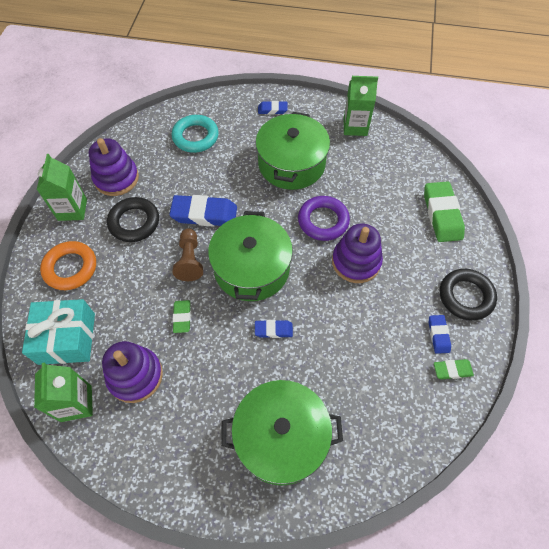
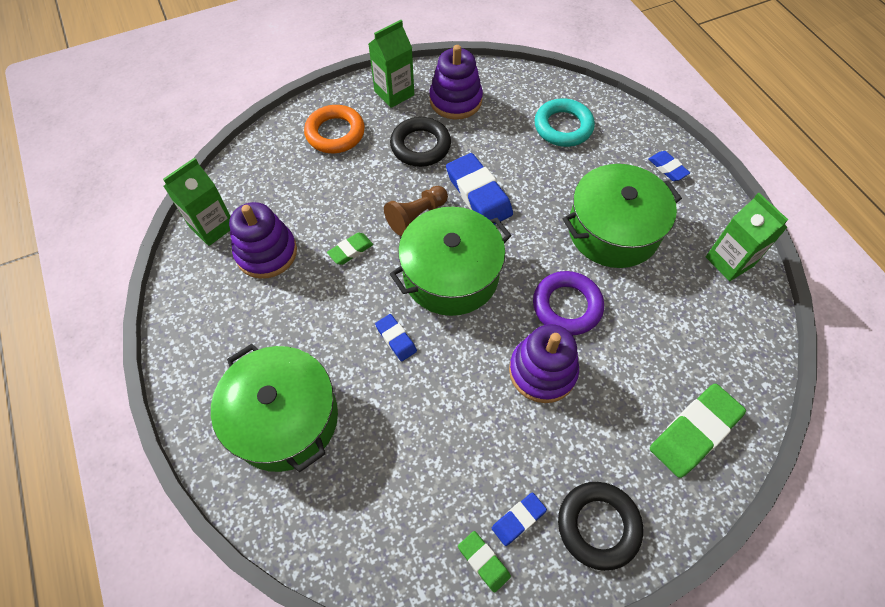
camera: 55 degrees right, 0 degrees up
turquoise gift [22,299,95,365] -> none

